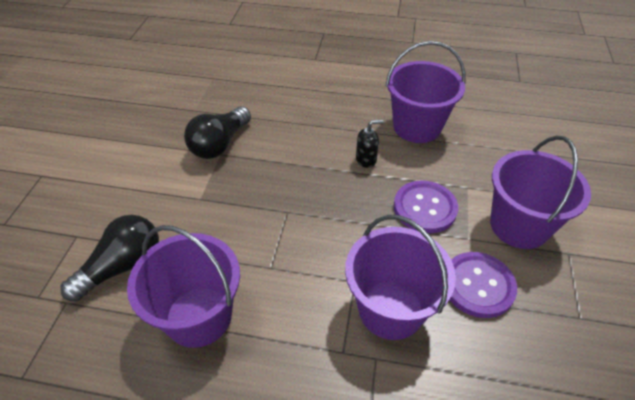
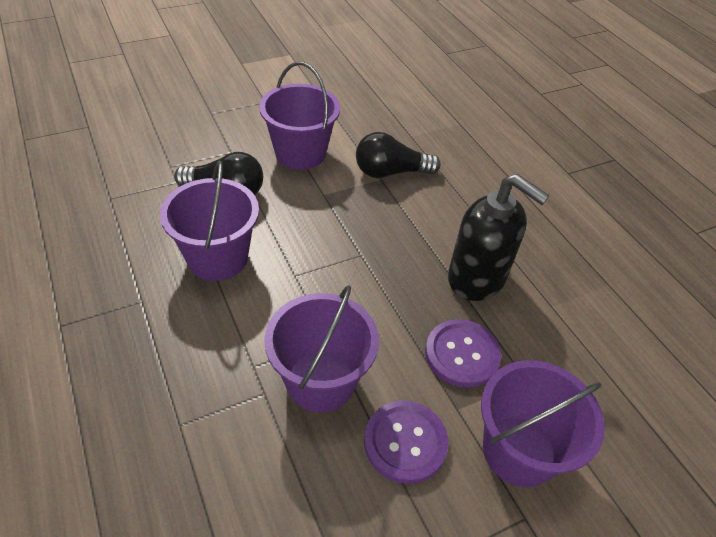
camera: 50 degrees right, 0 degrees up
black soap dispenser [356,120,384,168] -> black soap dispenser [448,174,550,301], size x2.35
purple bucket [386,41,466,143] -> purple bucket moved to [259,62,340,170]

